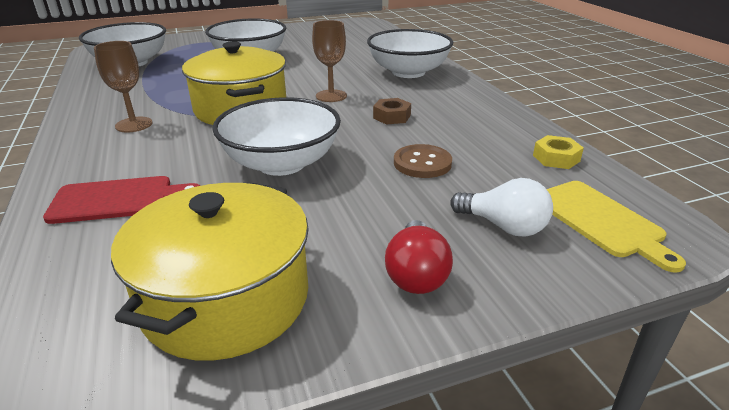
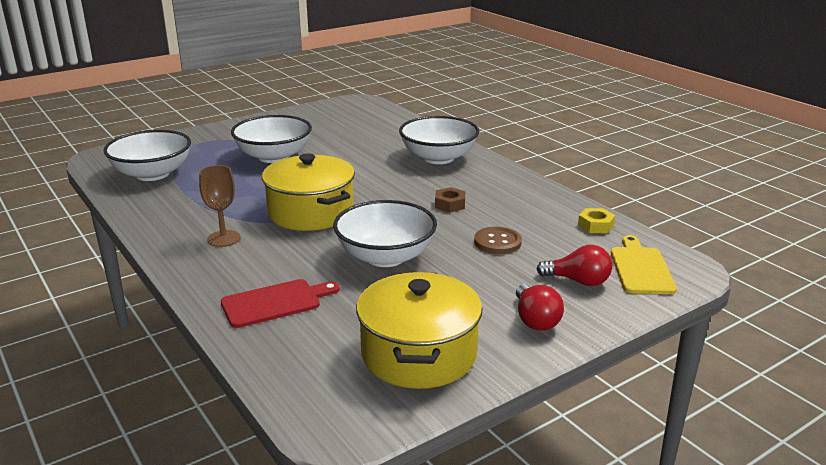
camera: 15 degrees left, 5 degrees down
brown goblet [312,20,347,102] -> none
white light bulb [450,178,553,237] -> red light bulb [537,245,612,286]
yellow cutting board [547,181,686,273] -> yellow cutting board turned 135 degrees counterclockwise [611,235,677,294]

